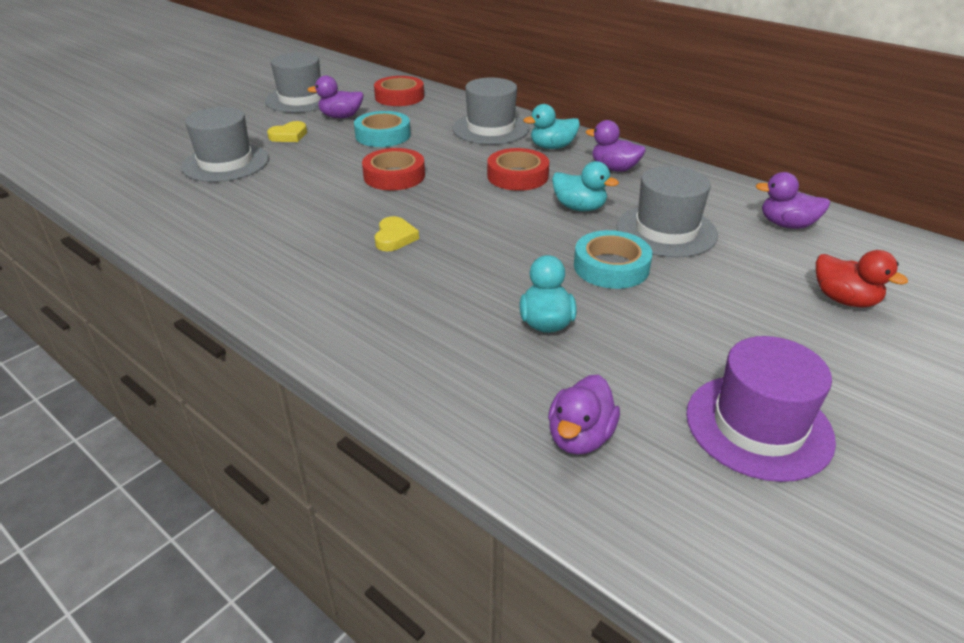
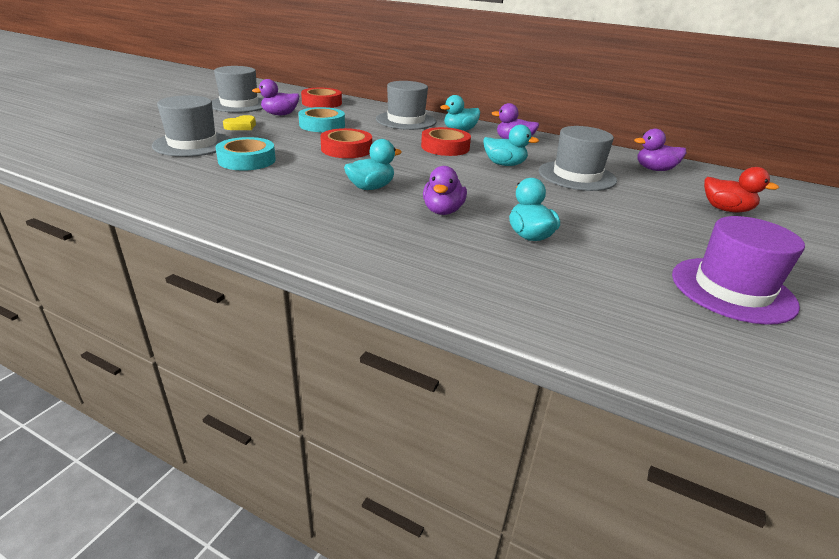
camera: 15 degrees left, 5 degrees down
yellow heart [375,216,419,251] -> turquoise duck [344,139,402,190]
purple duck [548,375,620,455] -> purple duck moved to [423,166,467,215]
turquoise tape [574,230,653,289] -> turquoise tape moved to [216,137,276,171]

